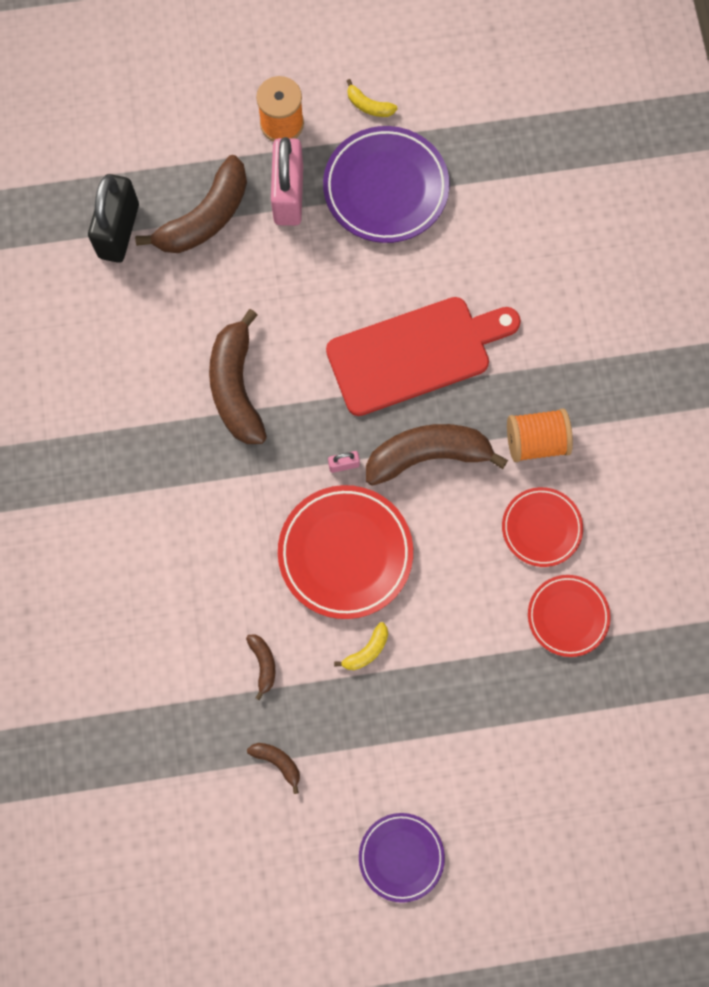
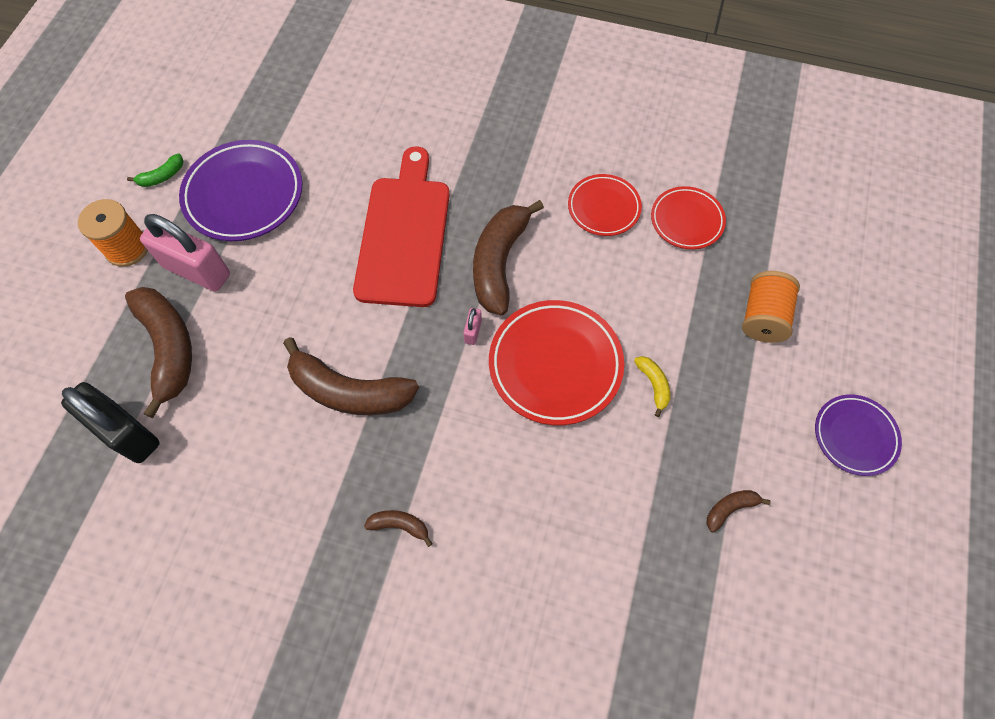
camera: 65 degrees left, 10 degrees down
brown banana [246,634,275,700] -> brown banana moved to [364,510,433,547]
yellow banana [347,79,398,117] -> green banana [127,154,183,187]
orange spool [507,408,573,462] -> orange spool moved to [742,271,800,343]

